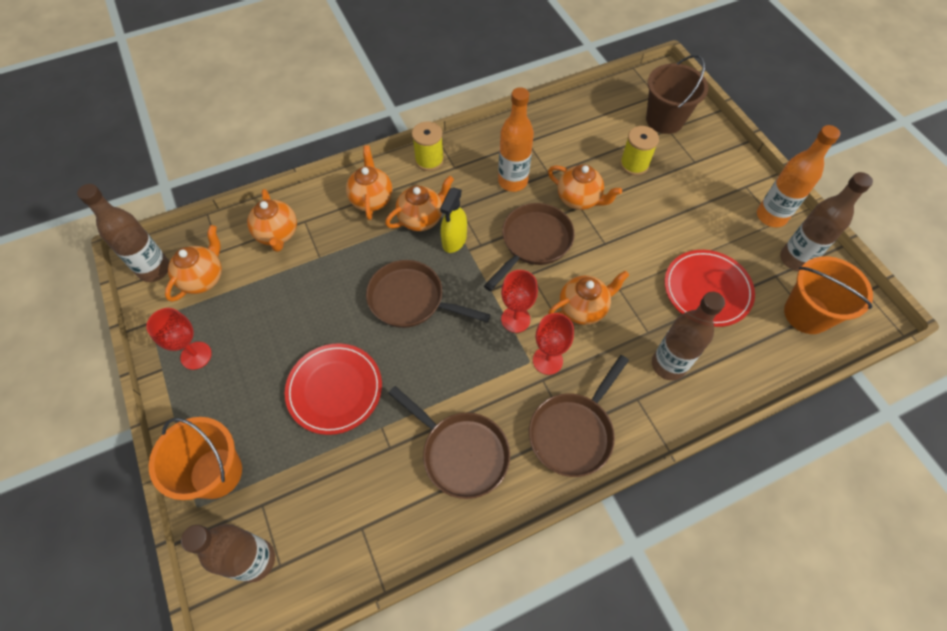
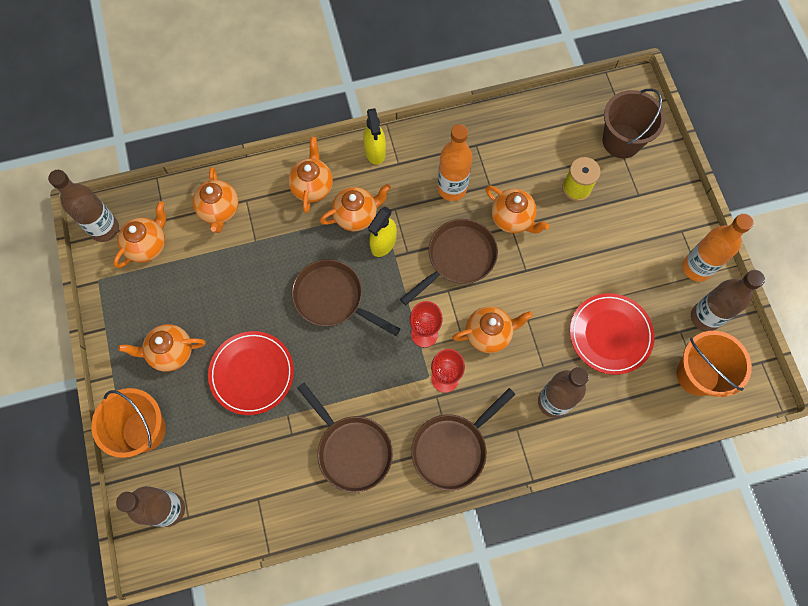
camera: 10 degrees right, 10 degrees up
red goblet [146,308,212,370] -> none
yellow spool [412,121,444,171] -> yellow spray bottle [363,108,386,165]
none -> orange teapot [118,324,206,372]

